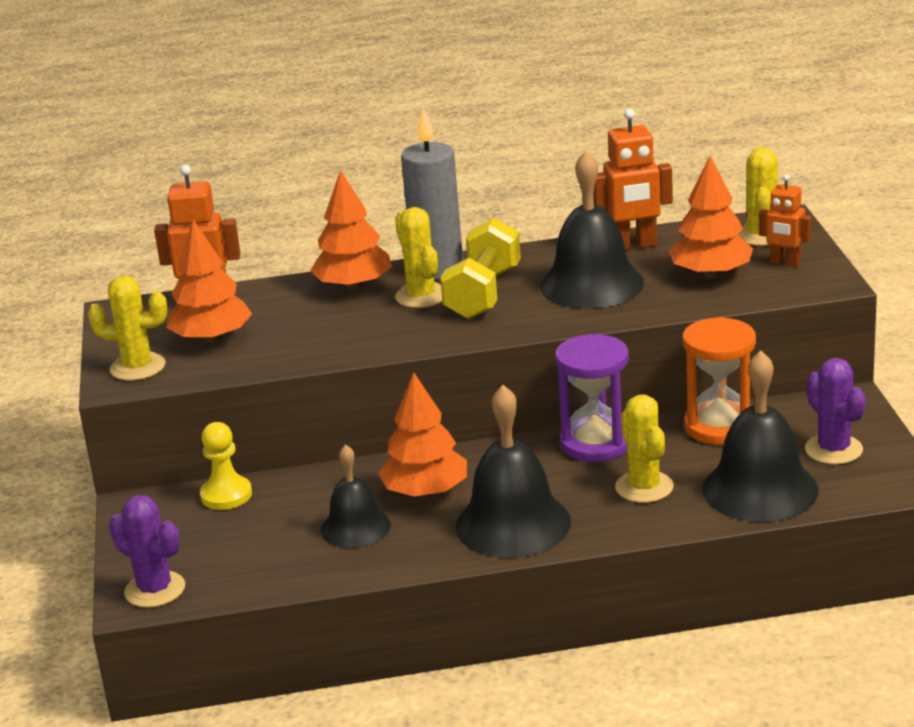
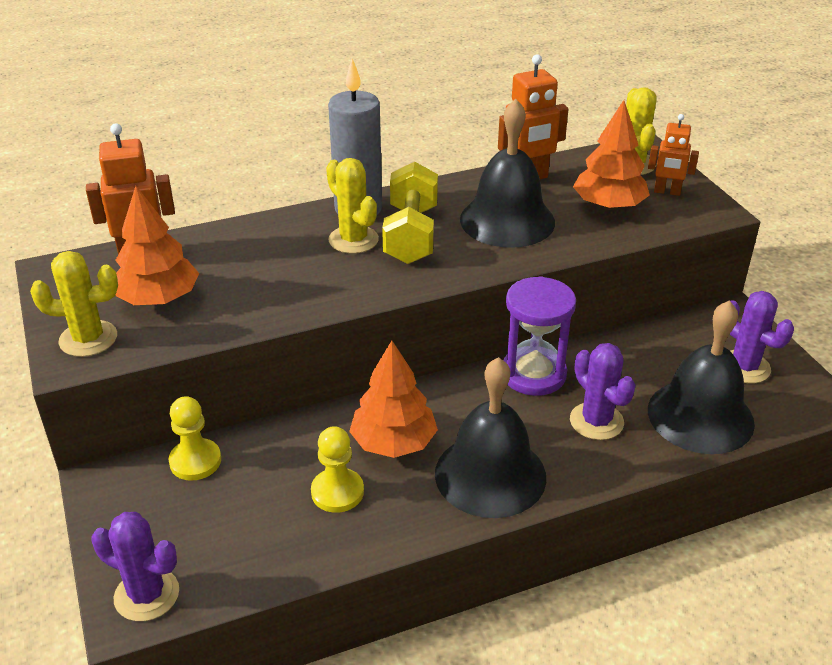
camera: 15 degrees left, 10 degrees up
orange tree [310,170,392,290] -> none
black bell [321,444,391,548] -> yellow pawn [311,426,364,513]
yellow cactus [615,395,674,503] -> purple cactus [570,343,636,440]
orange hourglass [682,317,756,445] -> none

